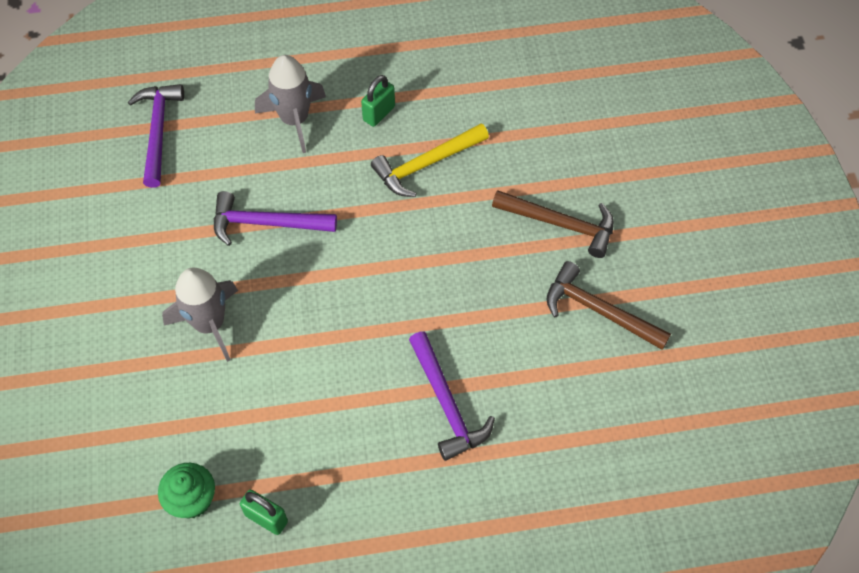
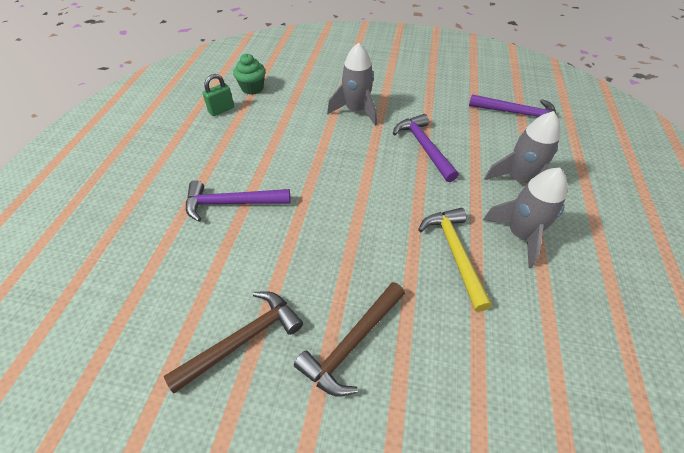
camera: 110 degrees right, 10 degrees down
purple hammer [214,191,337,246] -> purple hammer turned 45 degrees counterclockwise [393,114,459,182]
green padlock [361,75,395,127] -> grey rocket [483,168,567,268]

